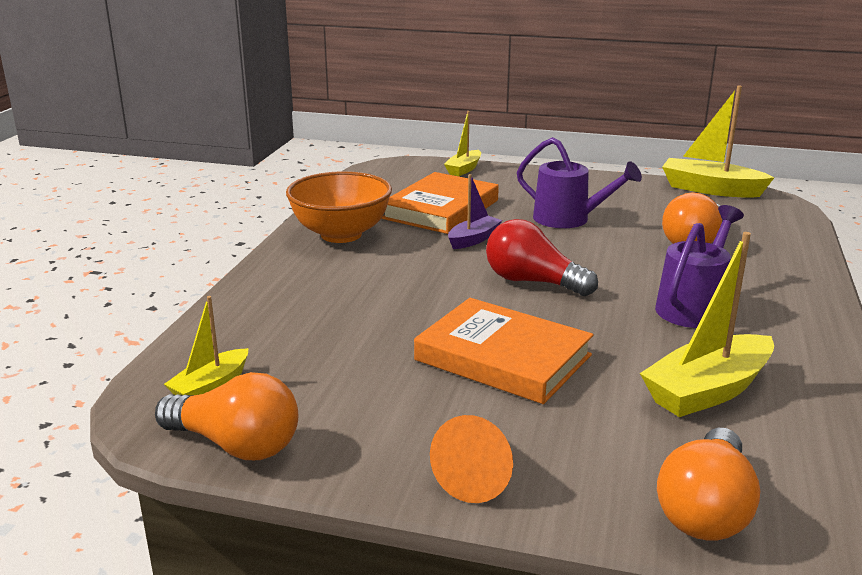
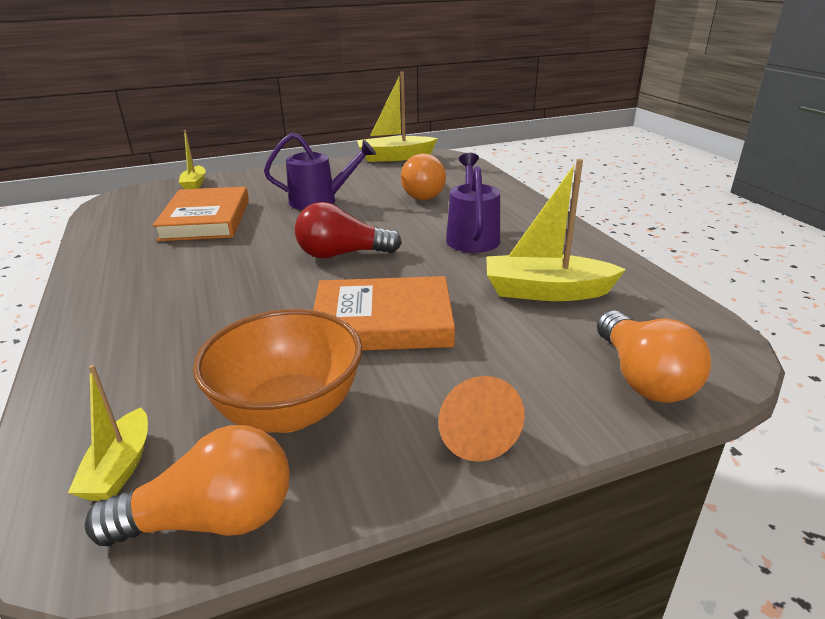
camera: 35 degrees left, 5 degrees up
orange bowl [286,171,392,243] -> orange bowl moved to [193,309,362,433]
purple boat [448,174,502,249] -> none
yellow boat [640,232,774,417] -> yellow boat turned 75 degrees clockwise [486,159,626,301]

